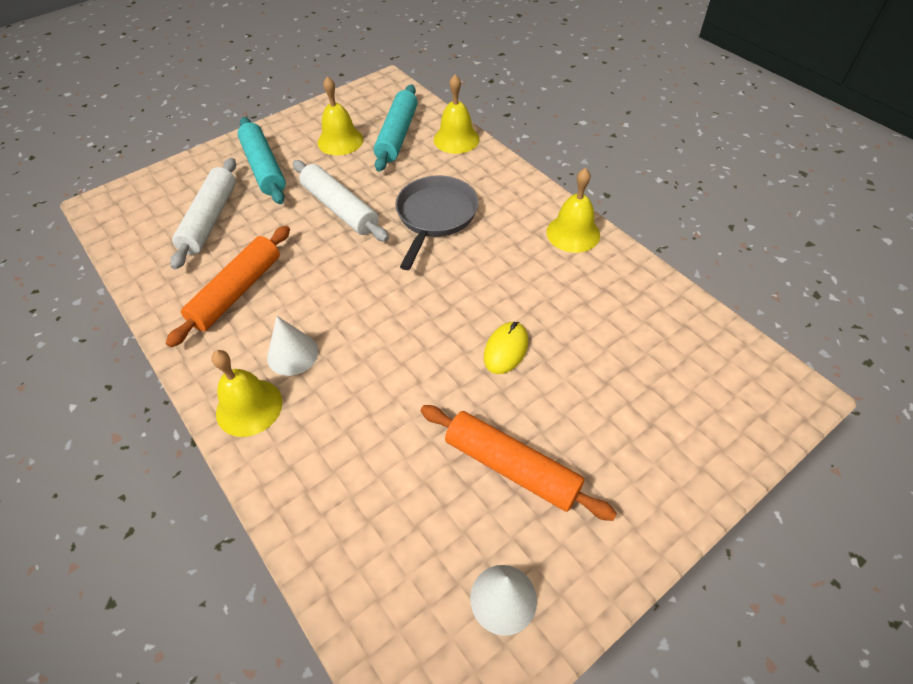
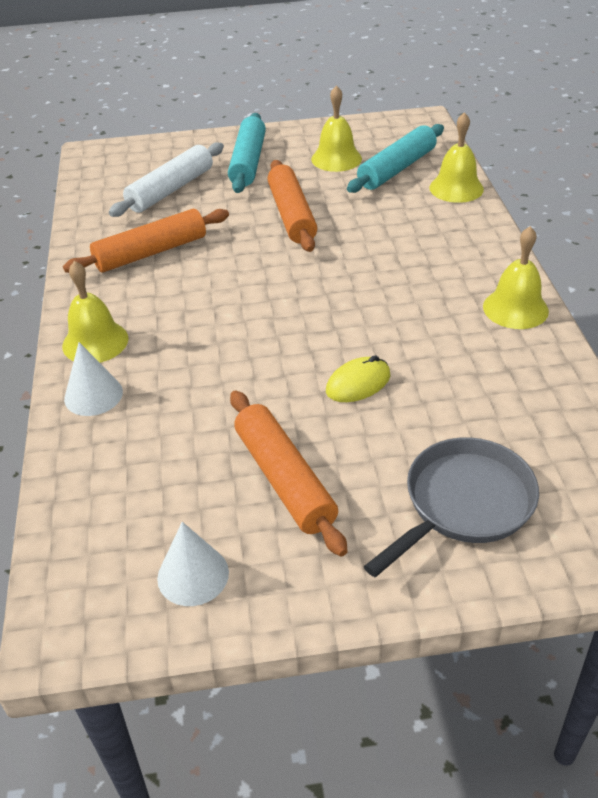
camera: 30 degrees right, 10 degrees down
white cone [267,316,319,376] -> white cone moved to [64,342,123,416]
white rolling pin [293,160,389,242] -> orange rolling pin [267,160,317,252]
grey pan [395,176,478,270] -> grey pan moved to [364,437,539,577]

